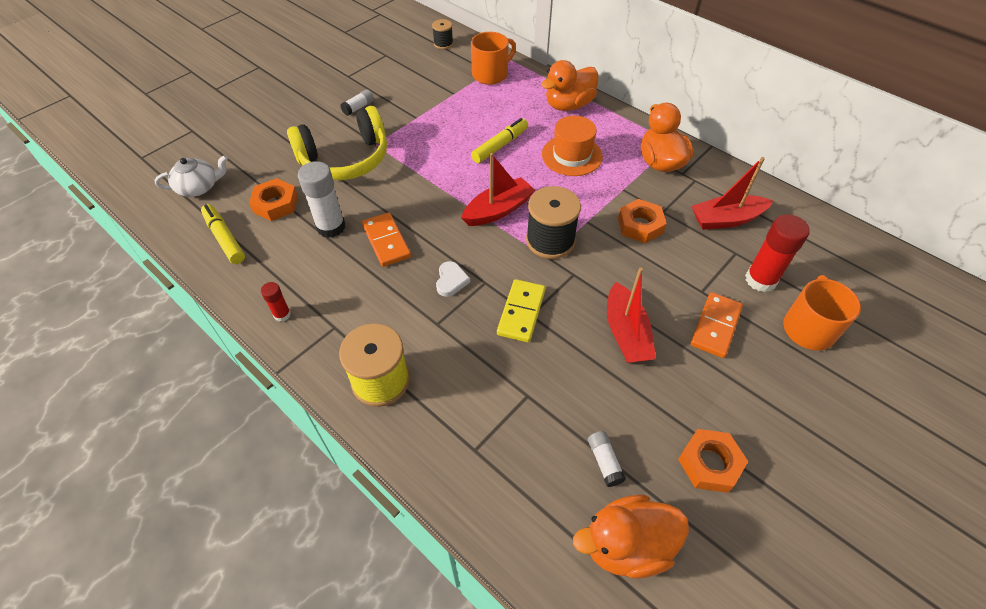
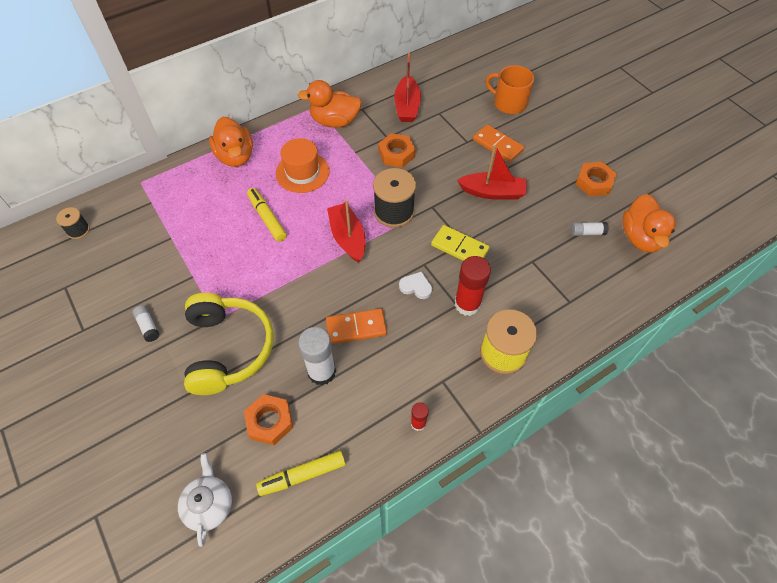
camera: 75 degrees left, 5 degrees up
orange mug [471,32,516,85] -> none
red glue stick [745,215,810,292] -> red glue stick moved to [455,256,491,316]

